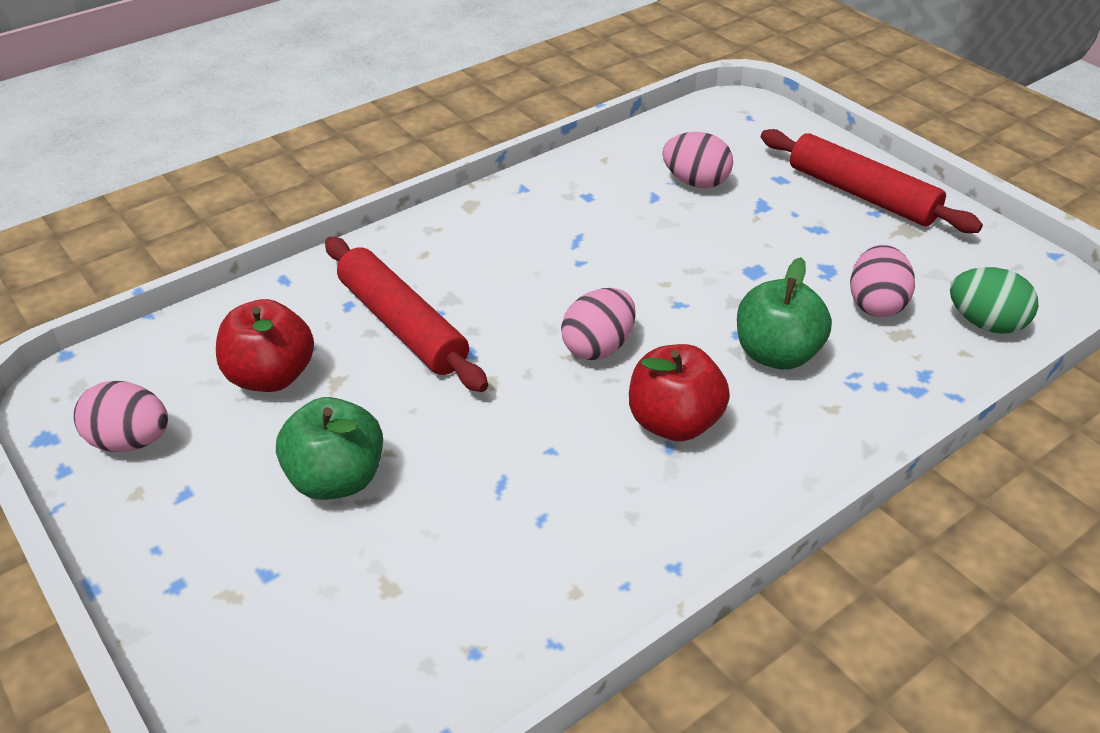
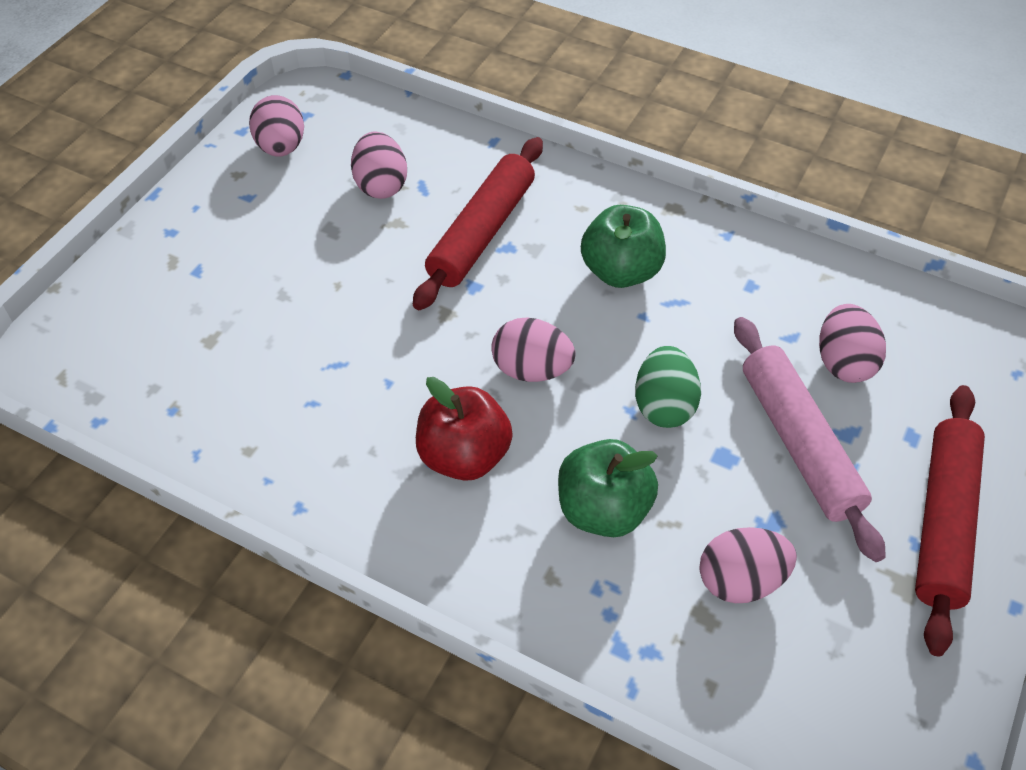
camera: 65 degrees right, 10 degrees up
red apple [216,299,314,392] -> pink egg [351,132,407,199]
green apple [276,397,383,500] -> green apple moved to [581,205,666,288]
green egg [950,267,1038,334] -> green egg moved to [635,346,701,428]
none -> pink rolling pin [734,317,886,562]

